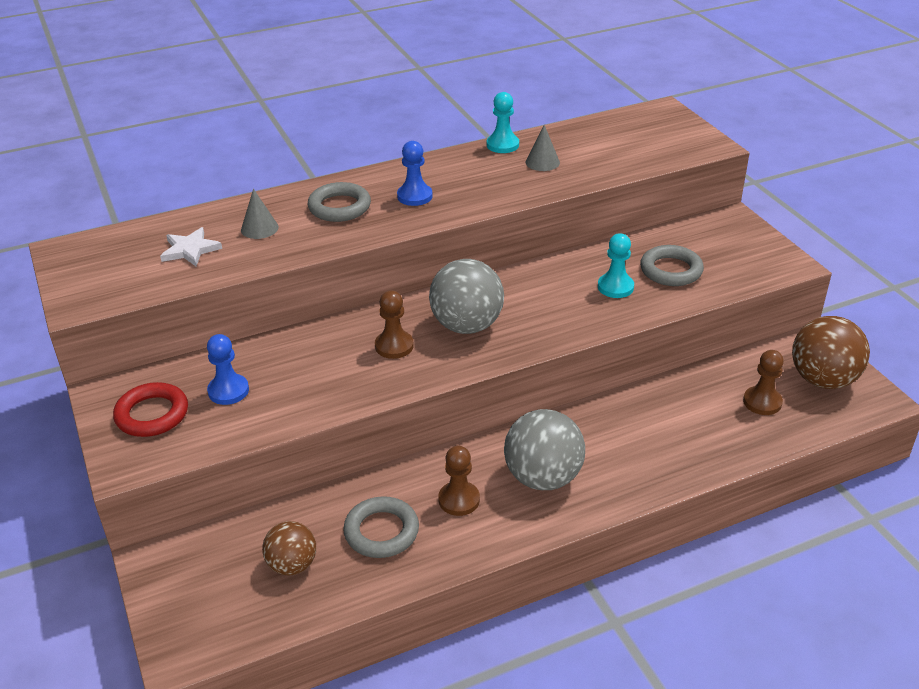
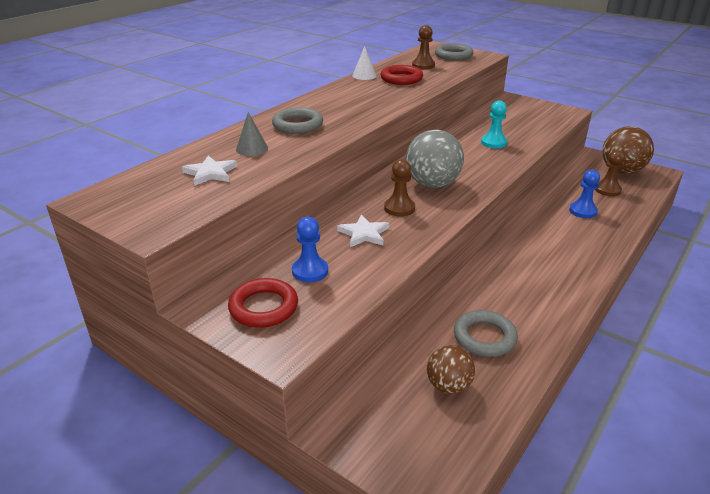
camera: 30 degrees left, 5 degrees down
blue pawn [397,141,433,206] -> blue pawn moved to [569,170,600,218]
brown pawn [438,446,480,516] -> brown pawn moved to [412,25,435,70]
turquoise pawn [487,92,519,153] -> white cone [352,46,377,80]
grey ball [504,409,585,490] -> none
grey cone [526,125,560,171] -> red ring [380,65,423,85]
grey ring [640,245,704,286] -> grey ring moved to [435,43,474,61]
none -> white star [337,214,389,247]

